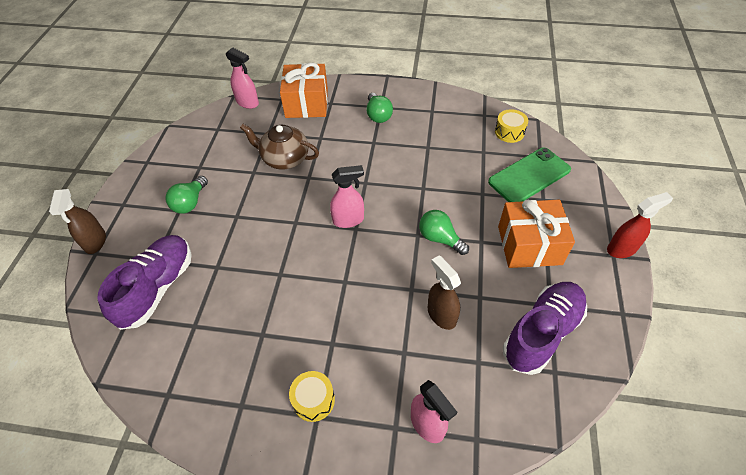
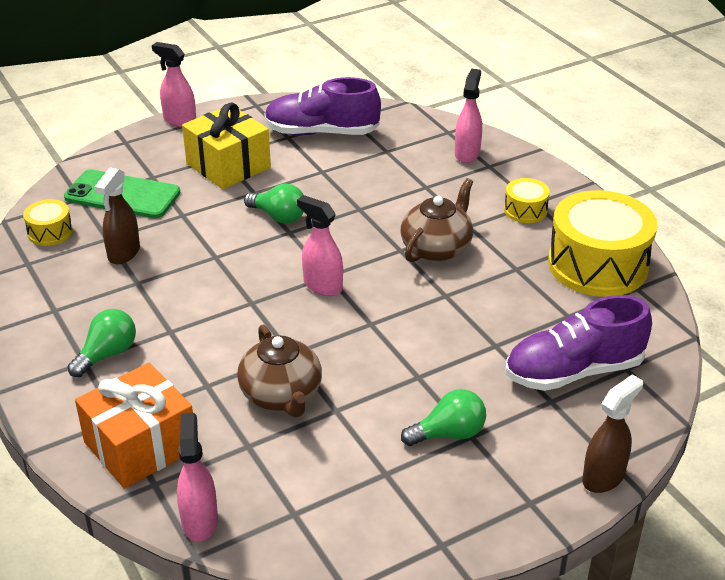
camera: 130 degrees left, 15 degrees down
green light bulb [419,210,469,255] -> green light bulb turned 60 degrees counterclockwise [244,183,304,223]
brown spray bottle [428,255,461,330] -> brown spray bottle moved to [95,167,140,264]
orange gift [498,200,575,268] -> yellow gift [182,103,271,189]
red spray bottle [607,192,673,258] -> pink spray bottle [152,42,196,127]
none -> brown teapot [401,178,473,262]
none -> yellow drum [548,190,657,297]

